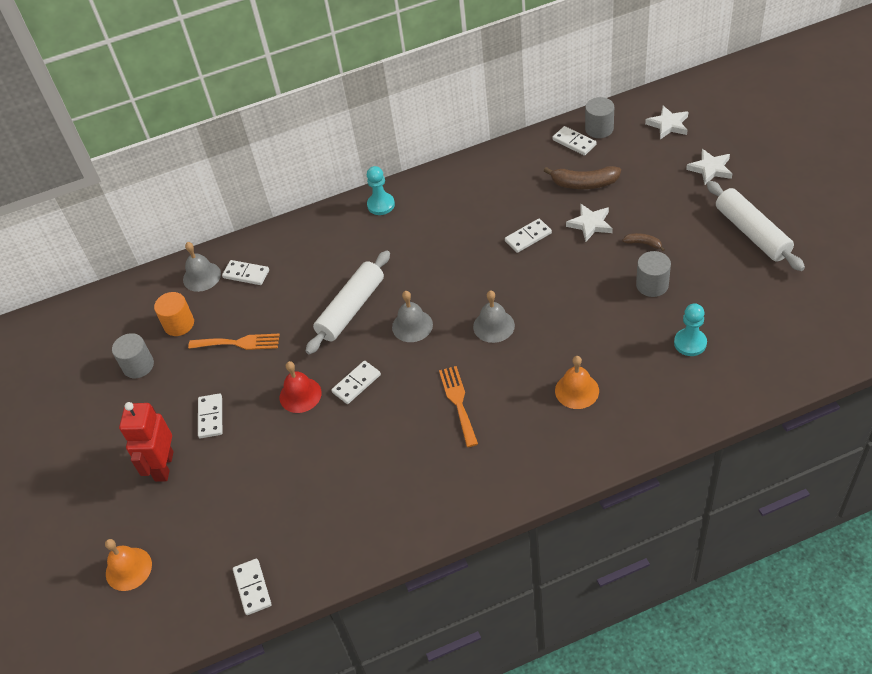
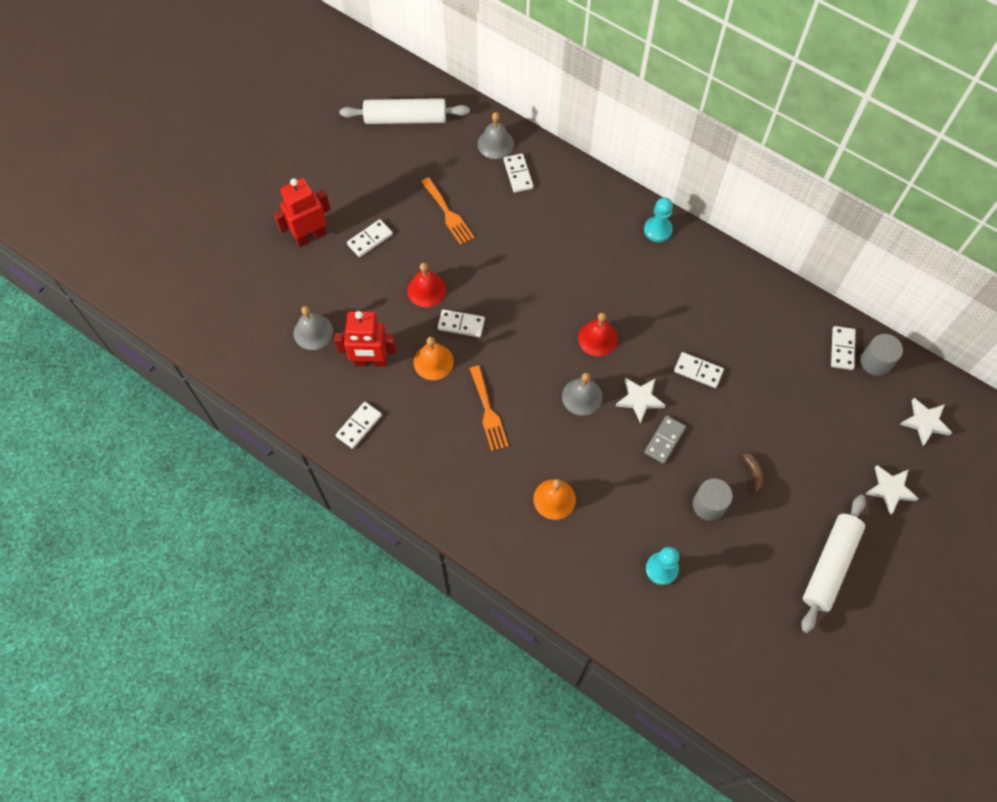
camera: 50 degrees right, 15 degrees up
orange bell [105,539,152,591] -> orange bell moved to [414,337,454,380]
grey cylinder [112,333,154,378] -> none
orange cylinder [154,292,194,336] -> none
white domino [233,559,271,615] -> white domino moved to [336,402,382,449]
white rolling pin [306,250,390,355] -> white rolling pin moved to [339,98,470,124]
grey bell [392,291,433,342] -> grey bell moved to [294,306,333,350]
orange fork [439,366,478,447] -> orange fork turned 120 degrees clockwise [470,366,509,451]
brown banana [544,166,621,189] -> none
white star [566,204,613,242] -> white star moved to [616,377,666,424]
none -> red robot [334,311,396,367]
none -> red bell [578,312,618,357]
none -> grey domino [644,416,686,464]

